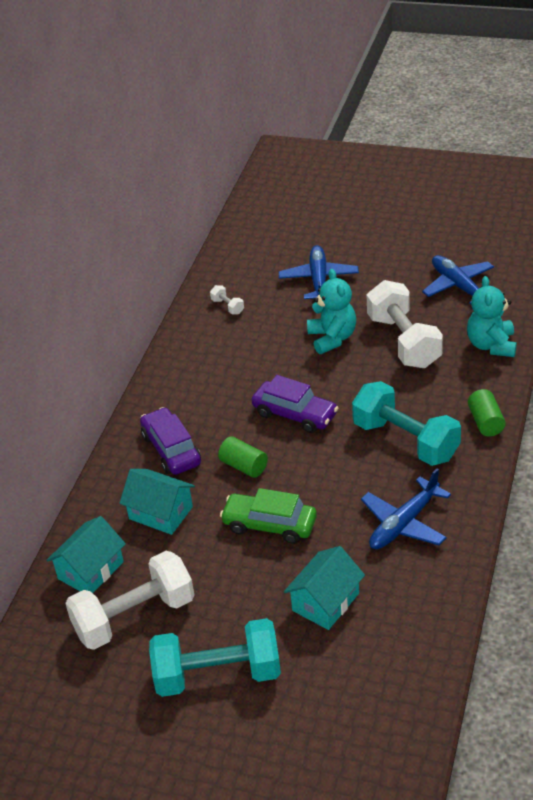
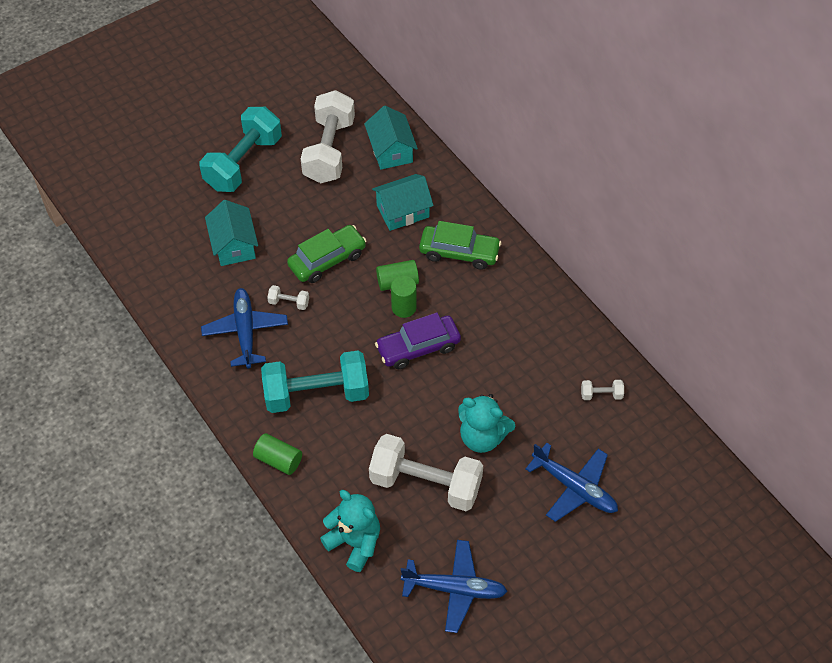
camera: 125 degrees right, 15 degrees up
purple car [140,407,201,475] -> green car [419,221,501,270]
none -> white dumbbell [267,285,309,310]
none -> green cylinder [391,276,417,318]

